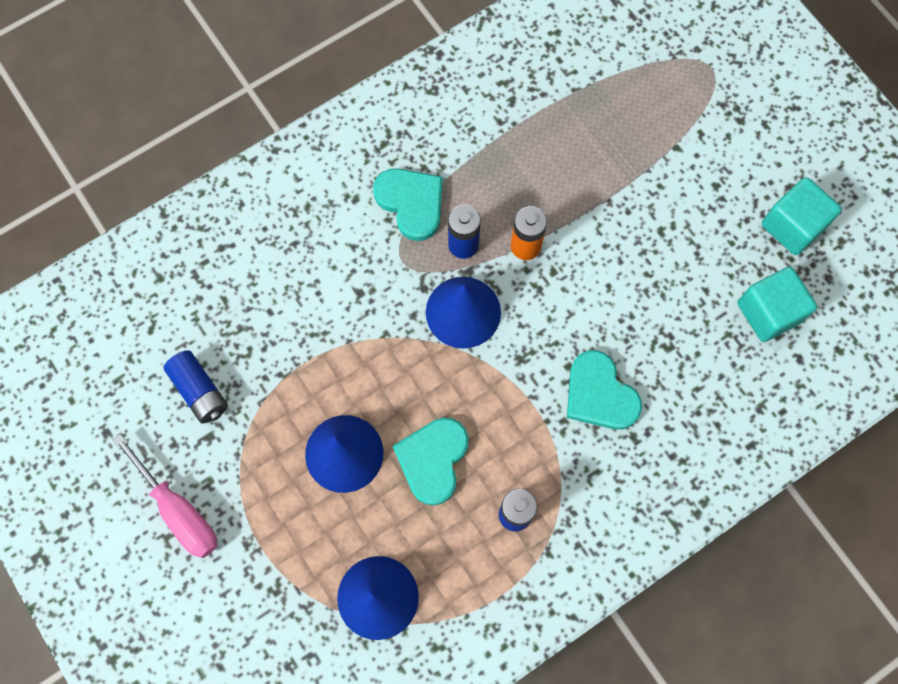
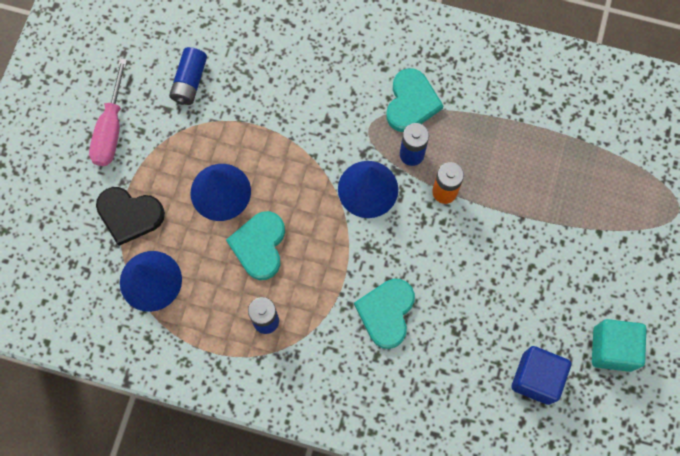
camera: 50 degrees right, 0 degrees up
turquoise heart [393,418,469,505] -> turquoise heart turned 60 degrees counterclockwise [226,211,285,280]
turquoise cube [737,267,817,342] -> blue cube [511,346,571,405]
none -> black heart [96,187,165,246]

